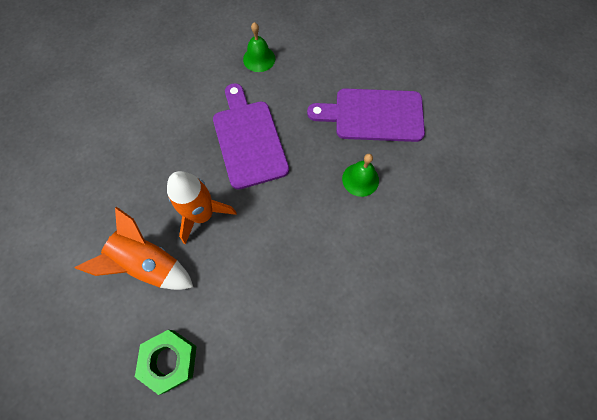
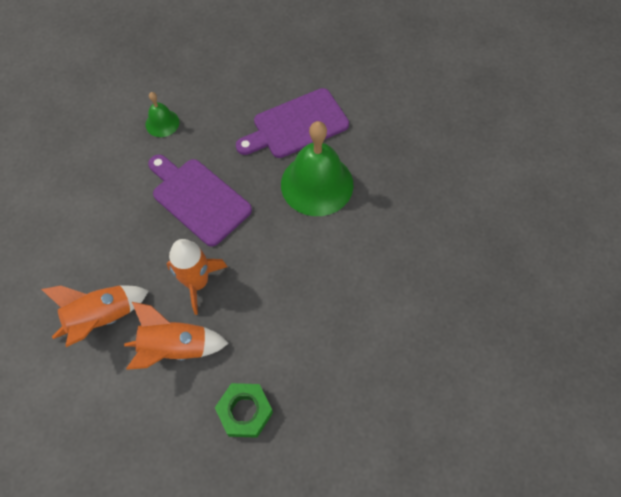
camera: 30 degrees left, 5 degrees down
green bell [342,154,379,197] -> green bell [281,121,353,216], size x2.04
none -> orange rocket [41,285,149,347]

